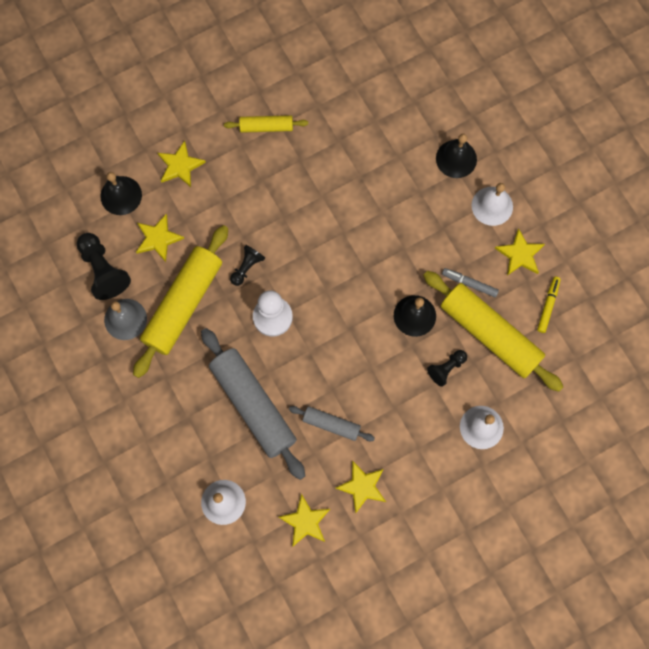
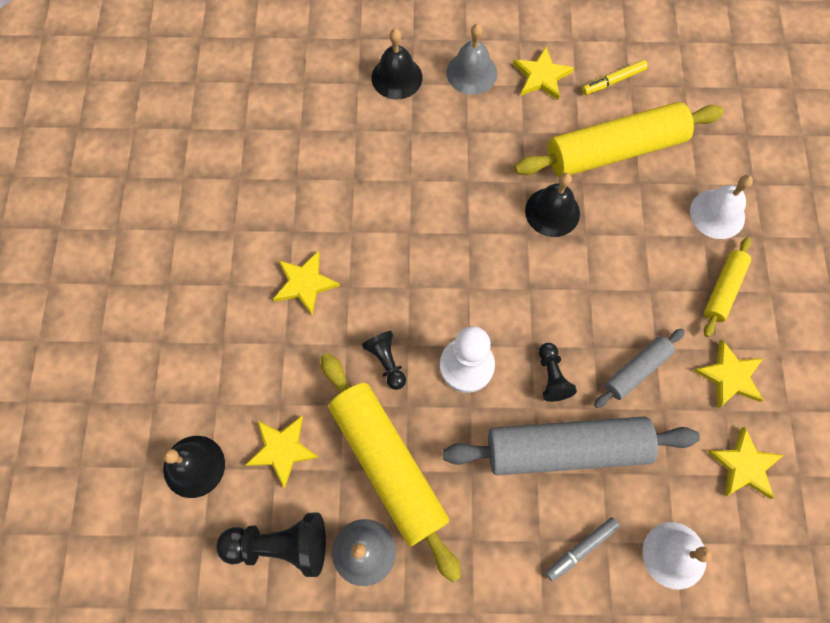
camera: 60 degrees left, 5 degrees down
yellow star [158,141,206,187] -> yellow star moved to [273,251,340,315]
yellow rolling pin [224,115,308,133] -> yellow rolling pin moved to [704,237,751,337]
black pawn [427,350,467,387] -> black pawn moved to [539,343,577,402]
grey marker [442,268,499,297] -> grey marker moved to [545,517,620,581]
white bell [471,183,513,226] -> grey bell [446,24,497,95]
yellow marker [537,277,561,333] -> yellow marker turned 75 degrees counterclockwise [582,60,648,95]

